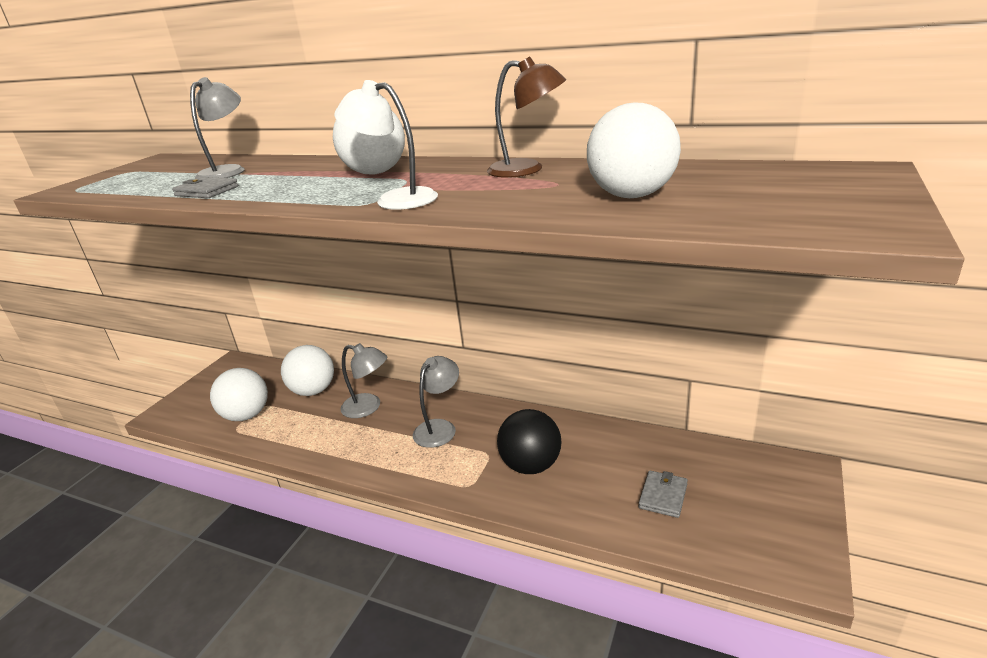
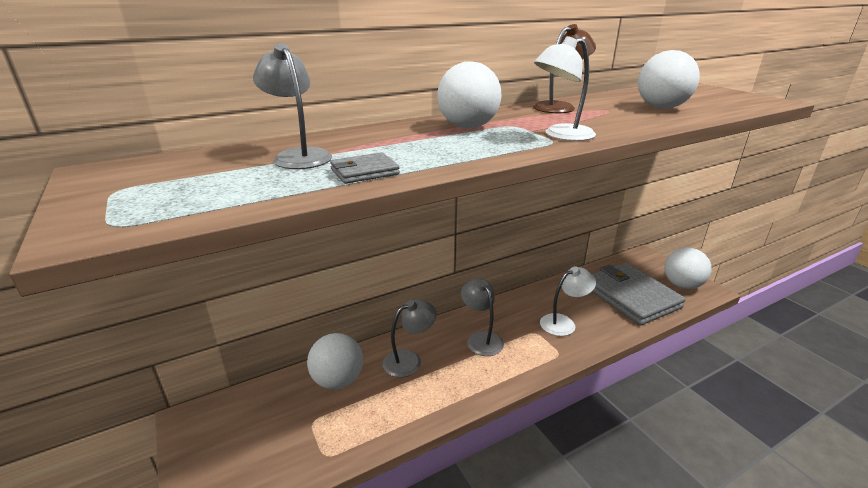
camera: 55 degrees left, 0 degrees up
white ball [210,368,268,421] -> white ball moved to [665,248,712,289]
black ball [497,409,562,474] -> white lamp [540,267,596,336]
grey wallet [638,470,688,518] -> grey wallet [592,263,686,326], size x2.48

